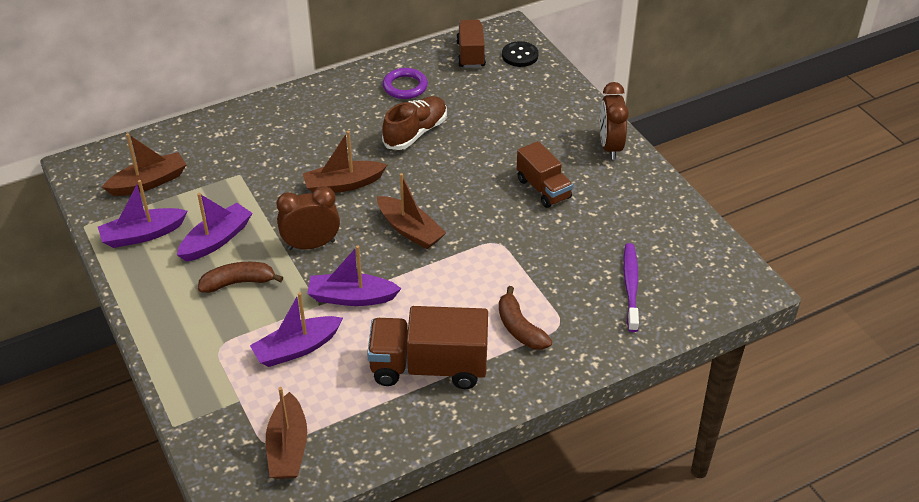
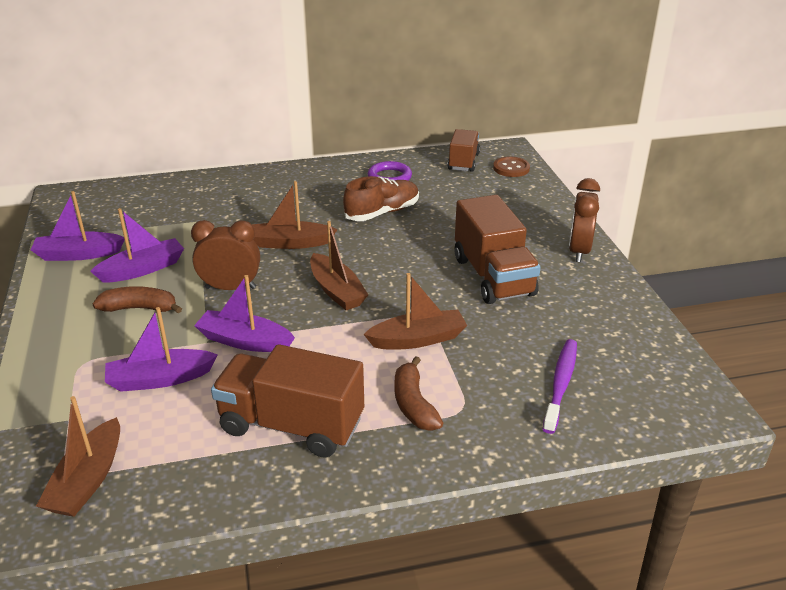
camera: 15 degrees right, 10 degrees down
brown boat [102,133,187,196] -> brown boat moved to [364,273,467,350]
black button [502,41,539,67] -> brown button [493,156,530,177]
brown truck [517,141,573,208] -> brown truck [455,195,541,304], size x1.61

